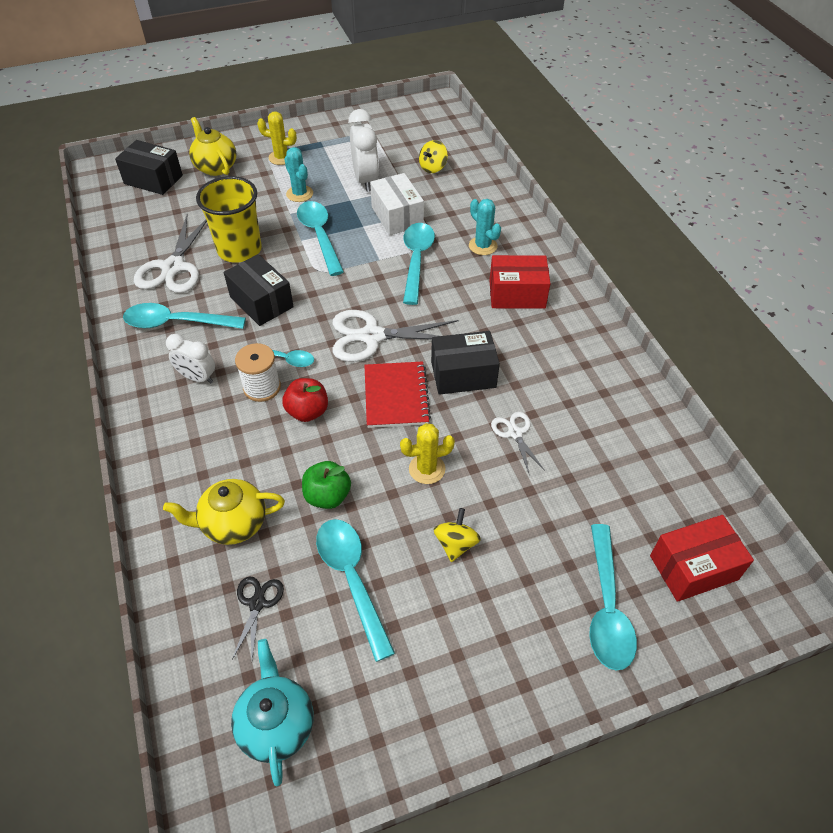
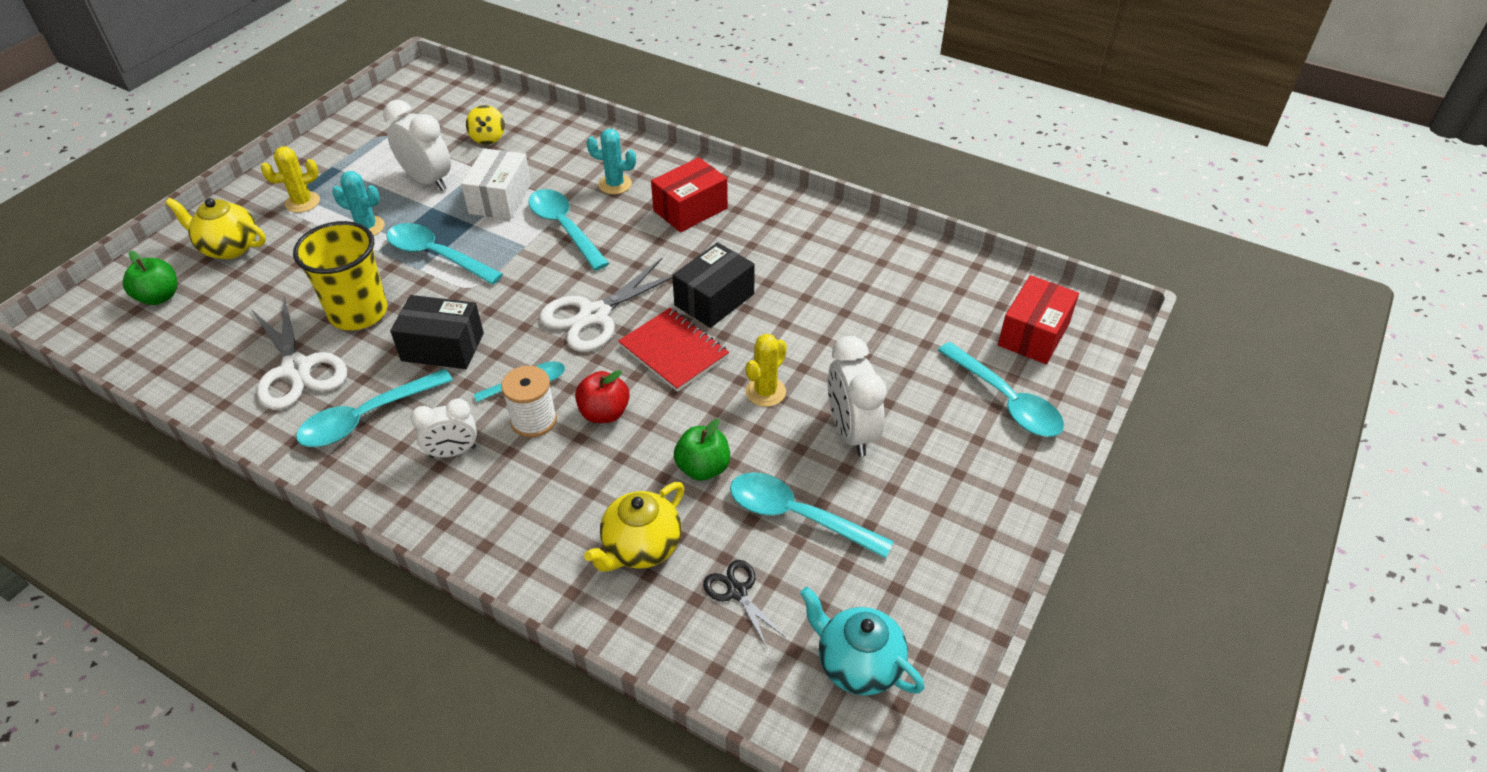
camera: 40 degrees left, 5 degrees down
black box [115,140,183,195] -> green apple [123,251,177,305]
white box [370,173,424,235] -> white box turned 75 degrees clockwise [461,148,531,220]
yellow spinning top [434,508,481,562] -> white clock [827,336,887,457]
white scissors [491,412,545,473] -> none

